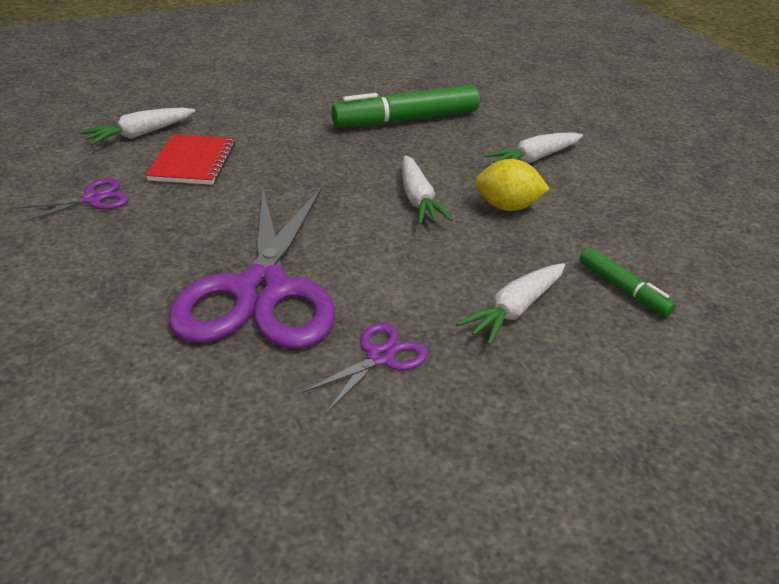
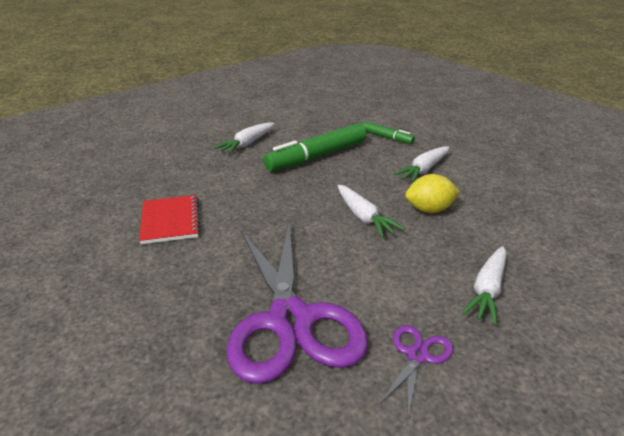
camera: 15 degrees left, 5 degrees down
purple scissors [16,178,129,223] -> none
white carrot [80,108,195,145] -> white carrot moved to [214,122,275,154]
green marker [580,247,676,317] -> green marker moved to [362,122,415,144]

